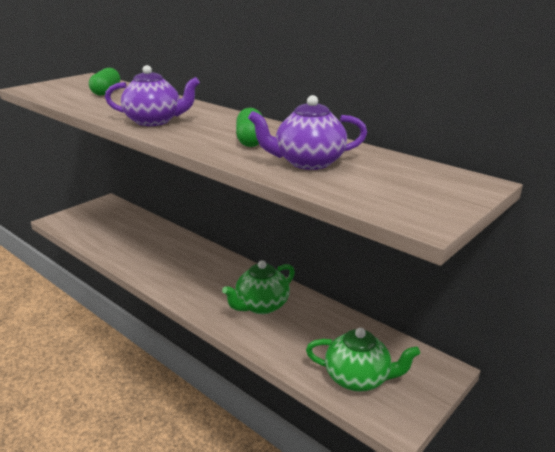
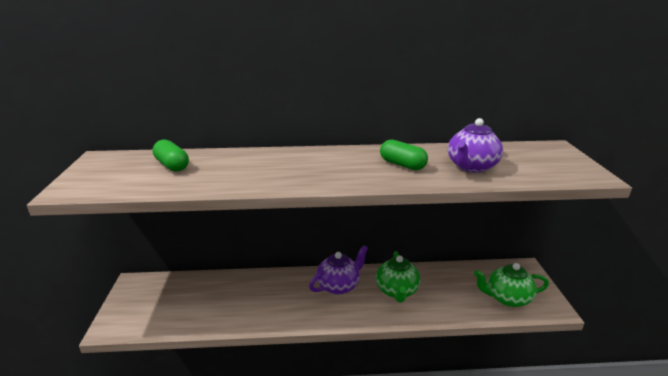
camera: 45 degrees left, 0 degrees up
purple teapot [105,65,200,126] -> purple teapot moved to [309,245,368,294]
green teapot [306,328,420,392] -> green teapot turned 150 degrees counterclockwise [474,263,549,307]

